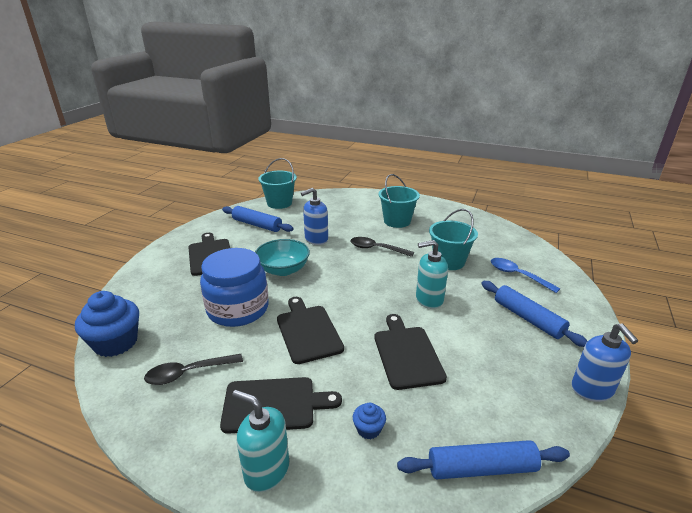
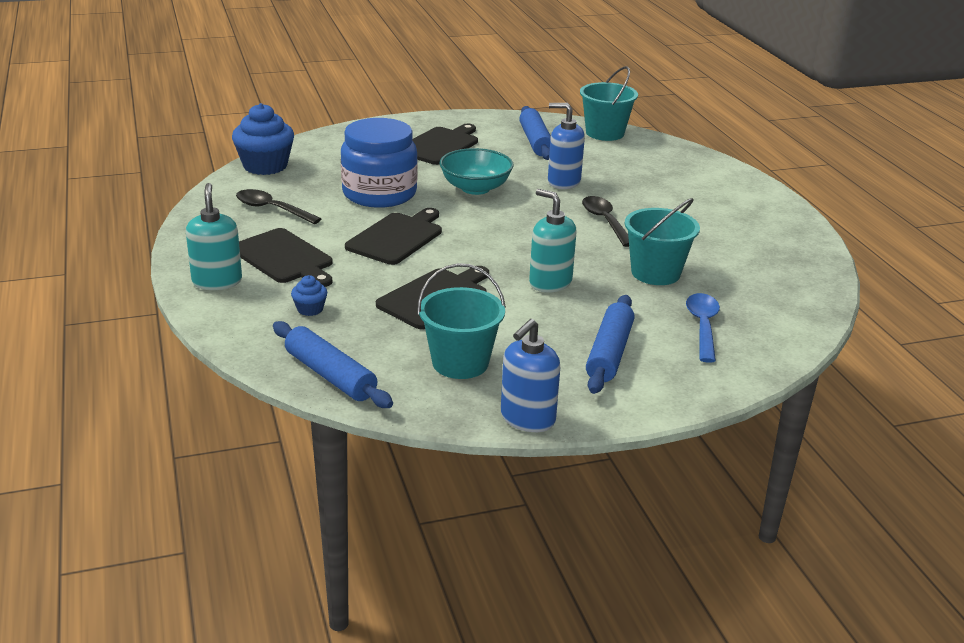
camera: 50 degrees right, 0 degrees up
turquoise bucket [378,174,420,228] -> turquoise bucket moved to [417,263,506,379]

